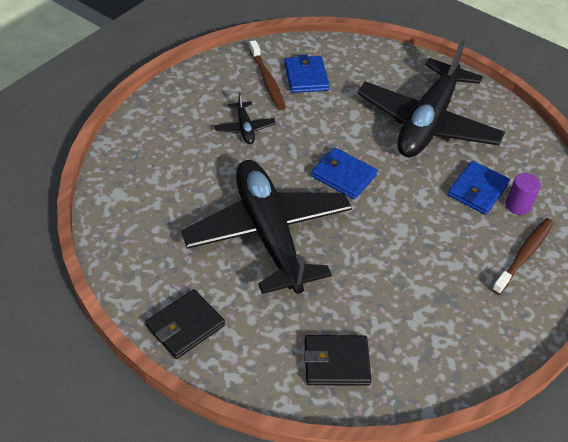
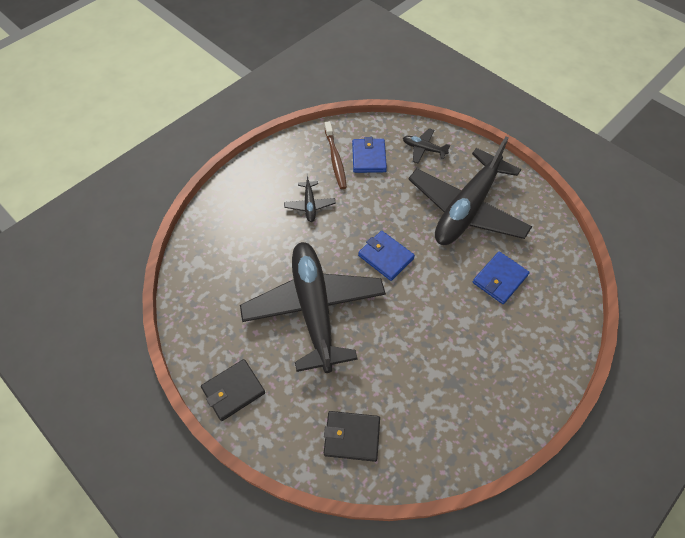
camera: 10 degrees right, 10 degrees up
brown toothbrush [492,218,554,295] -> none
purple cylinder [506,173,541,215] -> none
none -> black plane [403,128,450,164]

